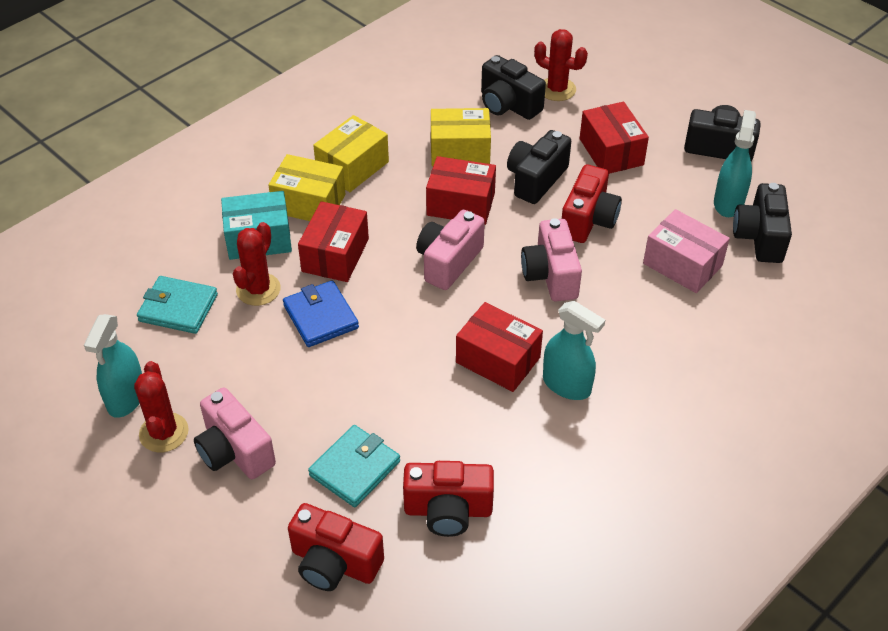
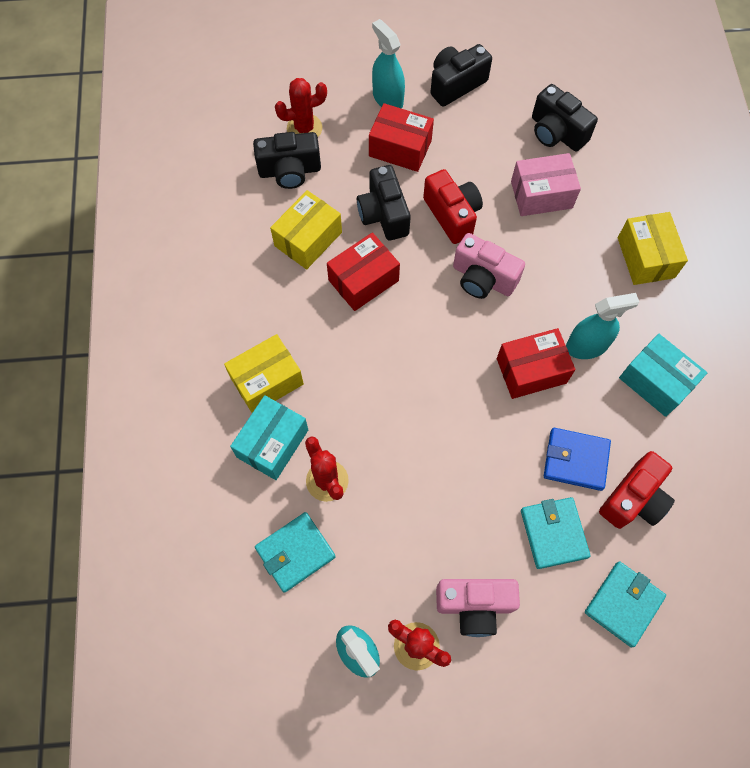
camera: 50 degrees left, 20 degrees up
blue wallet [283,280,359,347] -> blue wallet moved to [544,428,611,491]
red camera [288,503,384,591] -> turquoise wallet [585,561,666,648]
red box [298,201,369,282] -> none
yellow box [313,115,389,192] -> yellow box moved to [618,212,688,285]
pink camera [416,210,485,290] -> none
turquoise spray bottle [714,110,756,217] -> turquoise spray bottle moved to [372,19,405,109]
none -> turquoise box [619,334,708,417]

